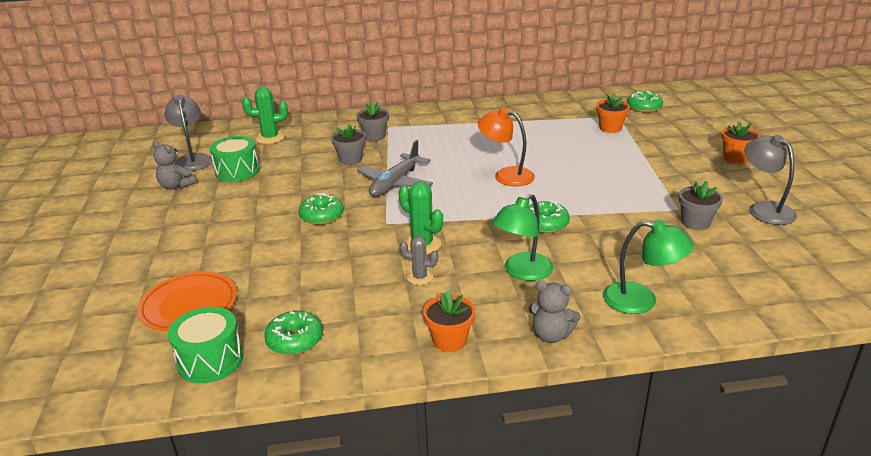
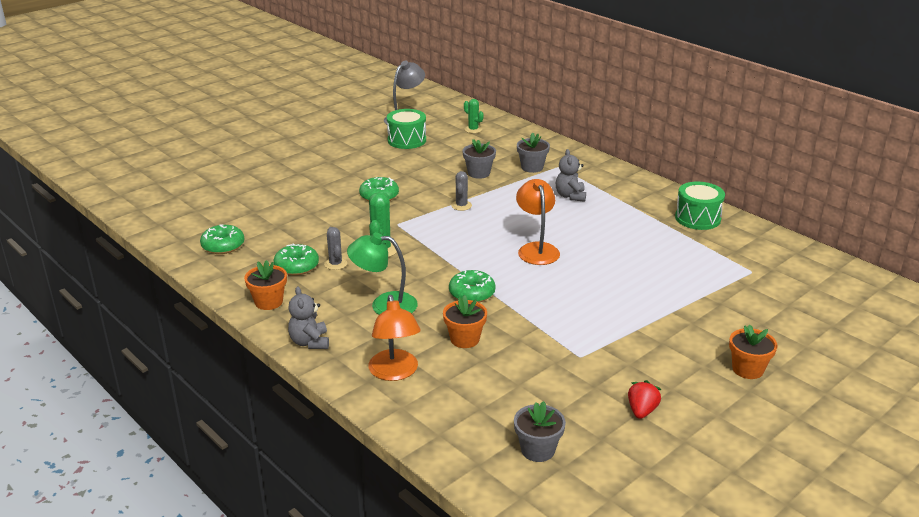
camera: 55 degrees right, 0 degrees up
orange plate [137,272,237,332] -> none
grey teddy bear [152,141,196,190] -> grey teddy bear moved to [556,149,586,202]
green drum [168,307,243,383] -> green drum moved to [675,182,725,230]
green cactus [242,87,288,144] -> green cactus [464,99,484,133], size x0.64
grey plane [357,140,433,197] -> grey cactus [451,171,472,211]
orange flower pot [596,94,630,133] -> orange flower pot moved to [443,295,487,348]
green lamp [603,220,694,314] -> orange lamp [368,295,421,381]
green donut [627,91,663,113] -> green donut moved to [273,243,319,276]
grey flower pot [679,181,723,230] -> grey flower pot moved to [514,401,566,462]
grey lamp [744,135,797,225] -> red strawberry [628,380,661,419]

